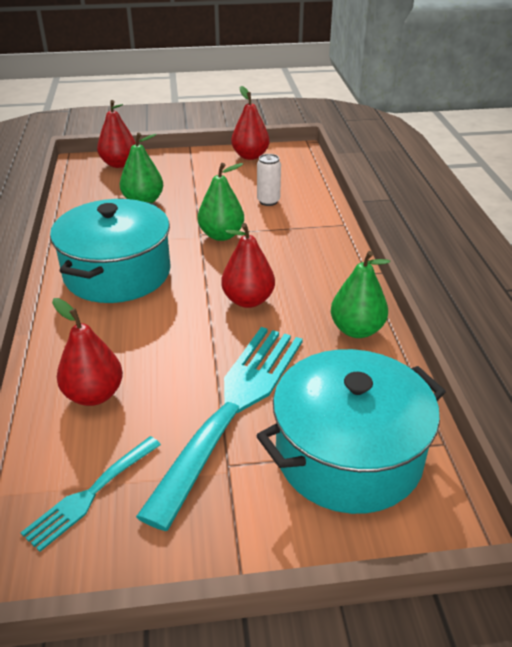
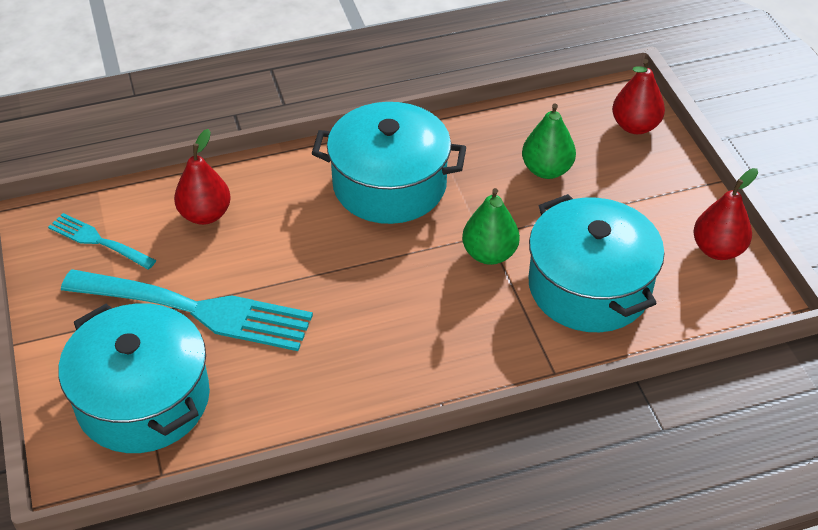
camera: 80 degrees right, 10 degrees up
red pear [221,223,275,308] -> none
white can [257,154,281,206] -> turquoise pot [528,194,665,332]
green pear [331,251,390,338] -> none

